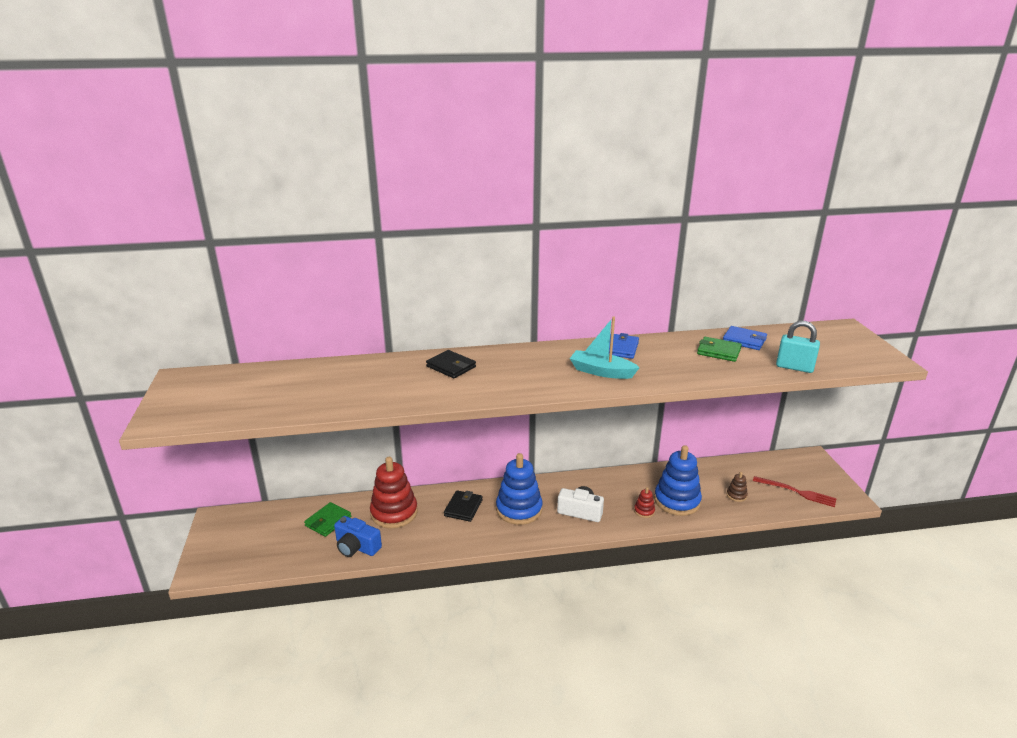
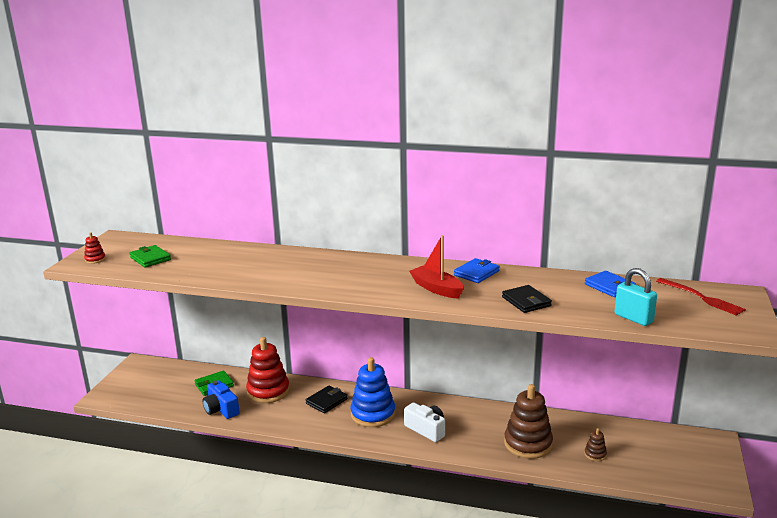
camera: 25 degrees right, 5 degrees down
black wallet [426,350,476,378] -> black wallet moved to [502,285,552,313]
turquoise boat [570,316,640,379] -> red boat [409,235,464,299]
red stacking toy [634,487,655,518] -> red stacking toy moved to [84,232,106,264]
blue stacking toy [654,445,702,516] -> brown stacking toy [504,384,553,459]
green wallet [697,337,742,362] -> green wallet moved to [129,245,171,268]
red fork [753,476,837,507] -> red fork moved to [656,278,746,316]

